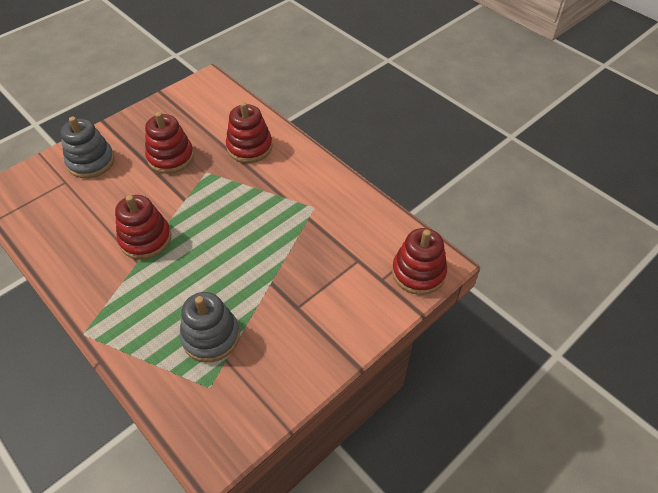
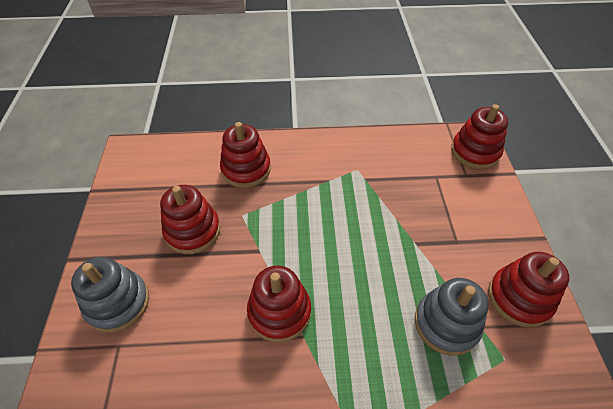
camera: 50 degrees left, 0 degrees up
none -> red stacking toy [488,252,569,328]

